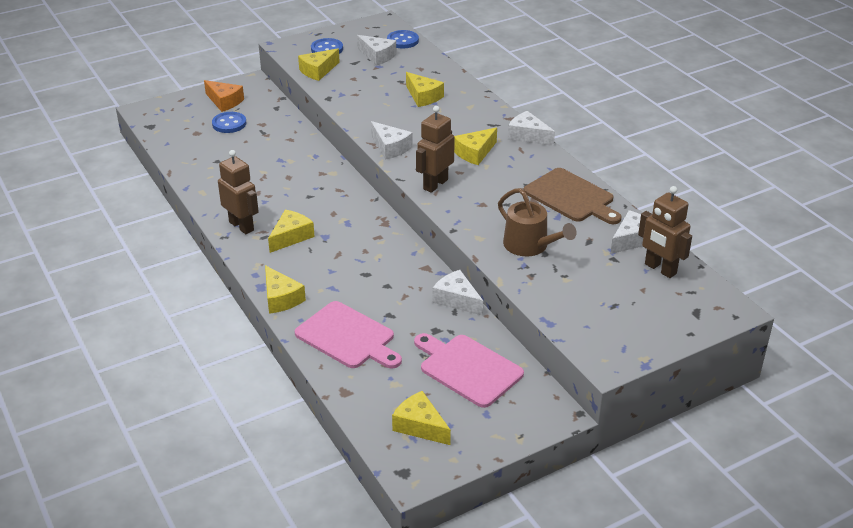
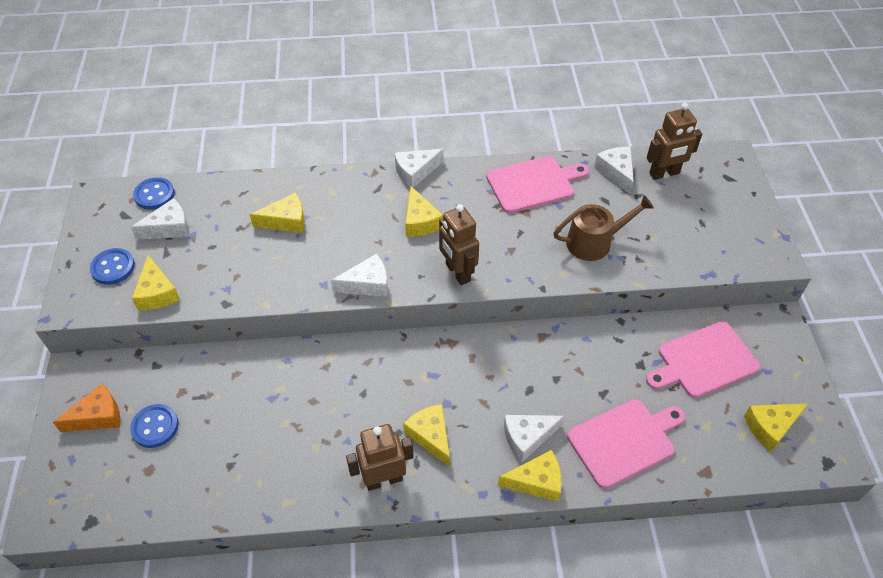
camera: 65 degrees left, 15 degrees up
white cheese [433,270,483,316] -> white cheese moved to [504,415,564,462]
brown cutting board [524,168,622,224] -> pink cutting board [486,156,589,213]

